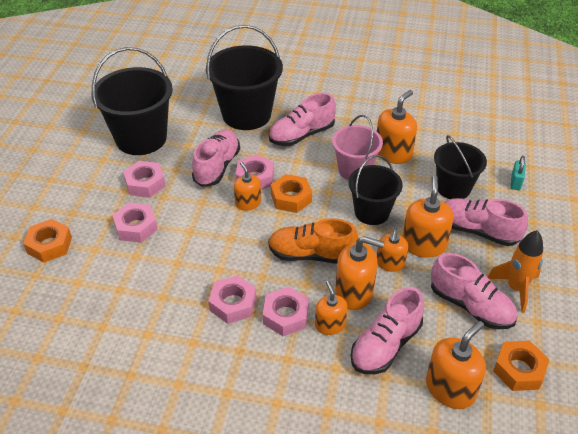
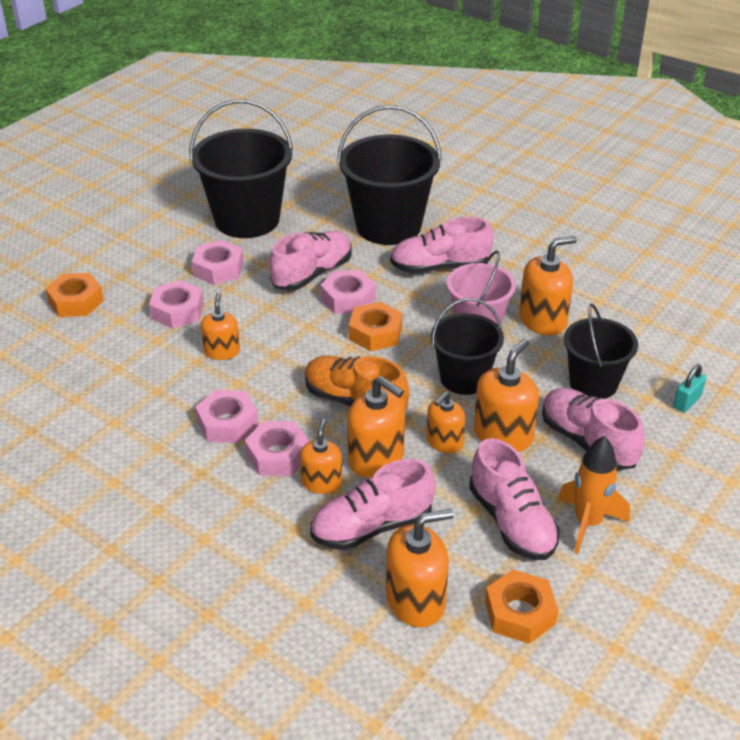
camera: 25 degrees right, 5 degrees down
orange soap dispenser [234,162,261,211] -> orange soap dispenser moved to [201,293,240,360]

